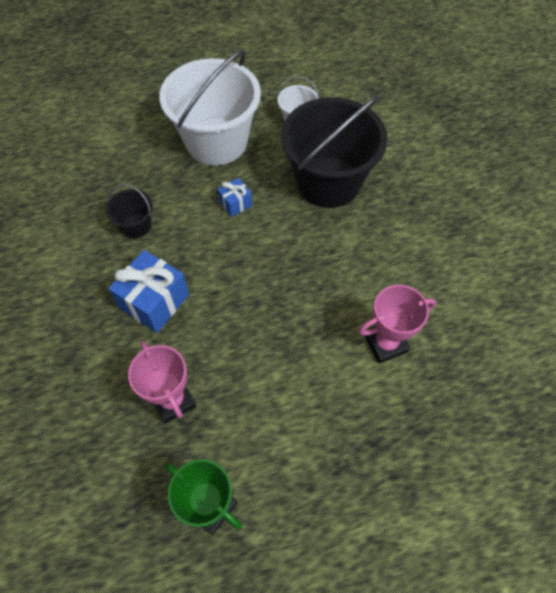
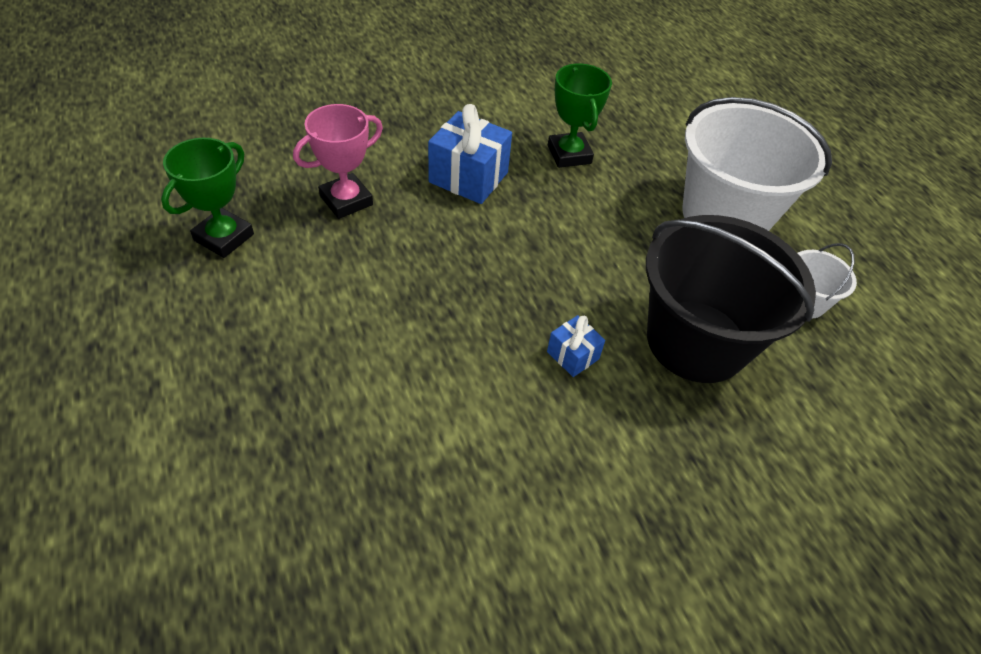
camera: 80 degrees right, 10 degrees down
black bucket [106,184,153,238] -> green trophy [548,63,612,168]
blue gift [217,178,252,217] -> blue gift moved to [547,315,605,377]
pink trophy [358,285,436,363] -> none

